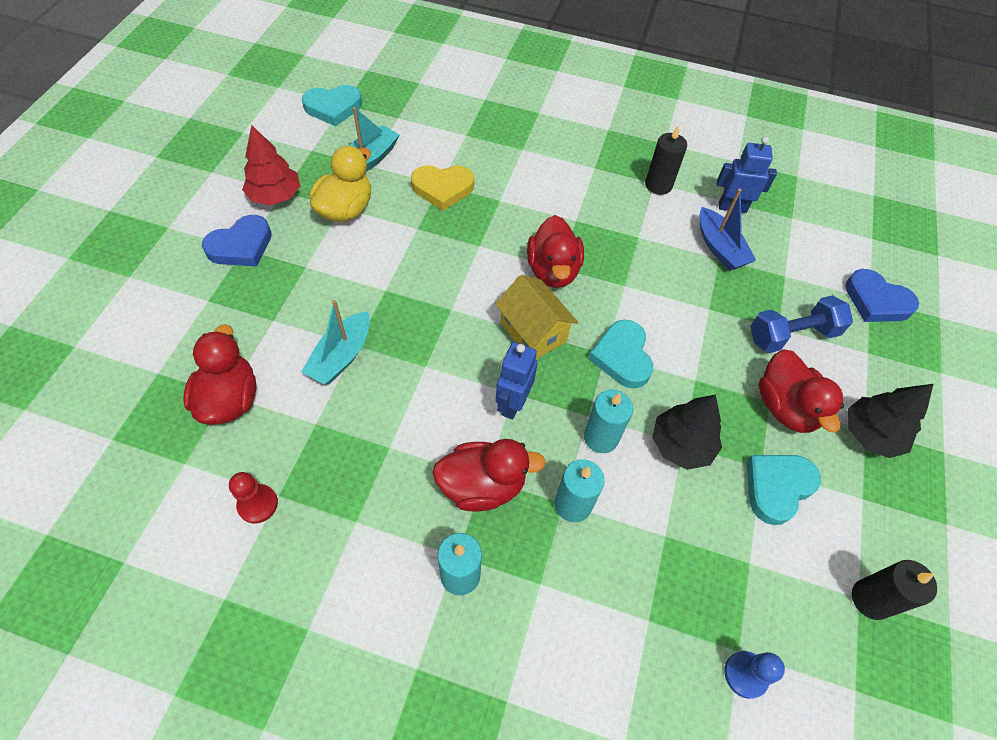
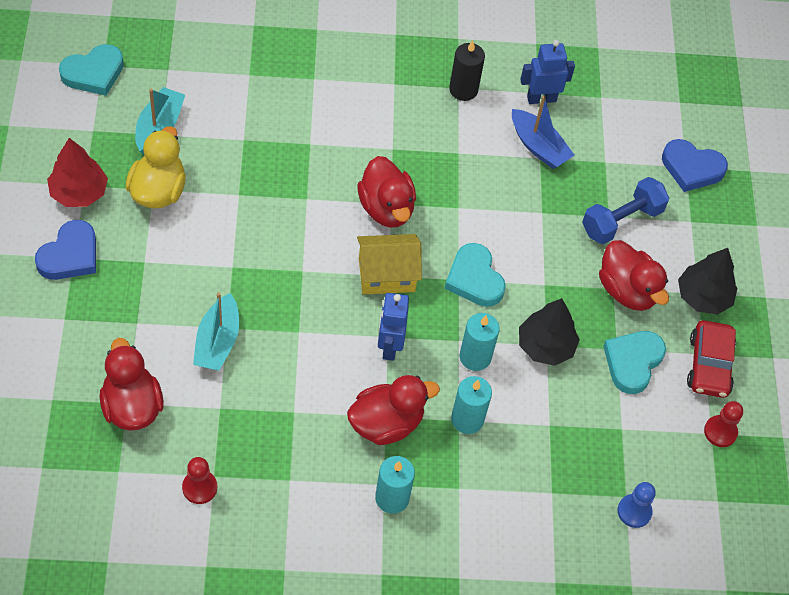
camera: 20 degrees left, 0 degrees up
yellow heart [411,165,474,211] -> none
yellow house [495,275,578,359] -> yellow house turned 45 degrees counterclockwise [357,234,422,294]
black candle [852,560,937,620] -> red pawn [704,401,743,447]
none -> red car [687,320,736,398]

